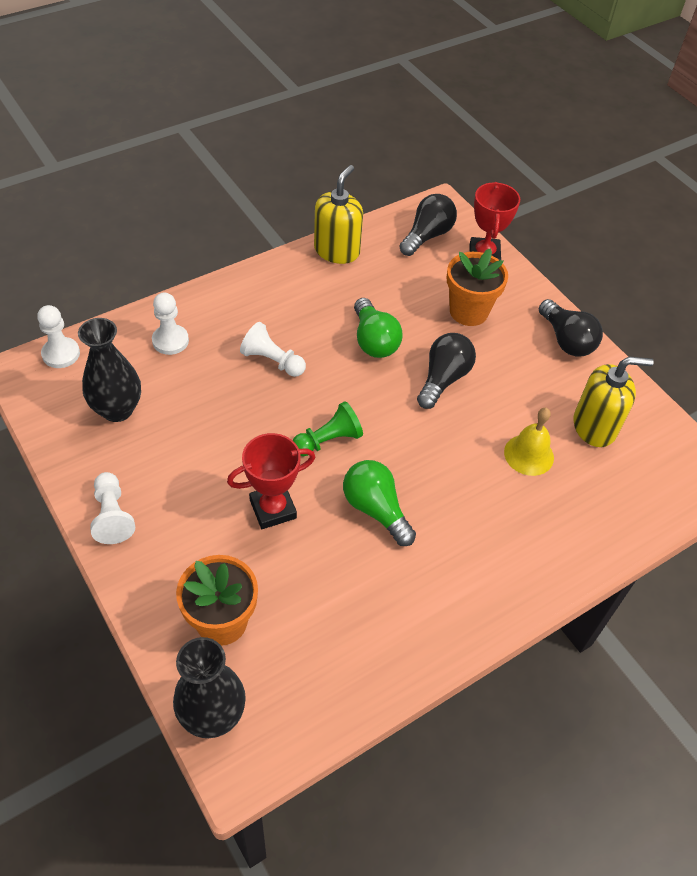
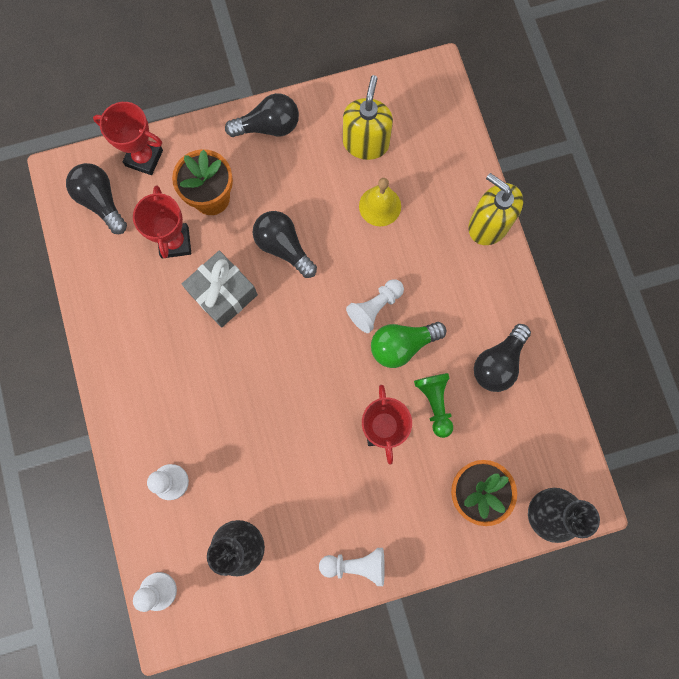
camera: 70 degrees left, 25 degrees up
white pawn [240,322,306,377] -> white pawn moved to [346,279,404,333]
green pawn [293,401,363,456] -> green pawn moved to [414,373,453,438]
yellow soap dispenser [314,165,363,264] -> yellow soap dispenser moved to [468,173,523,245]
green light bulb [354,298,403,358] -> grey gift [182,250,258,328]
none -> red trophy [133,185,191,258]
none -> black light bulb [474,324,531,392]

